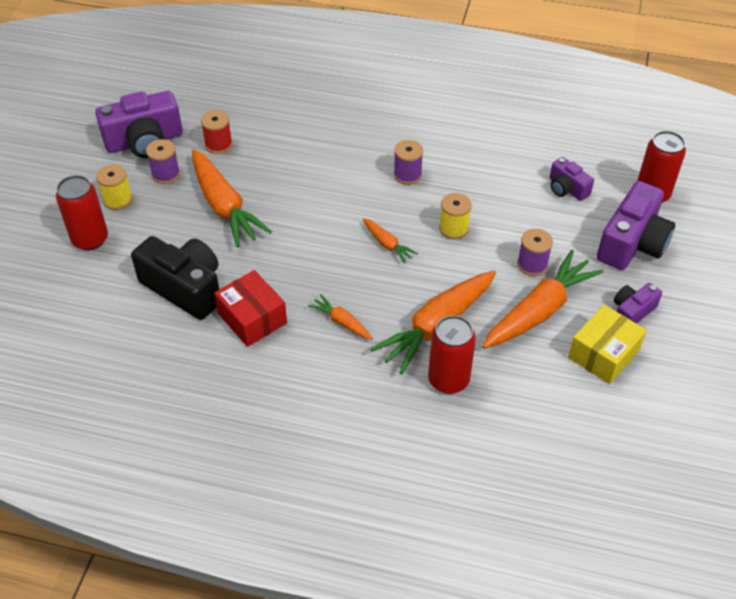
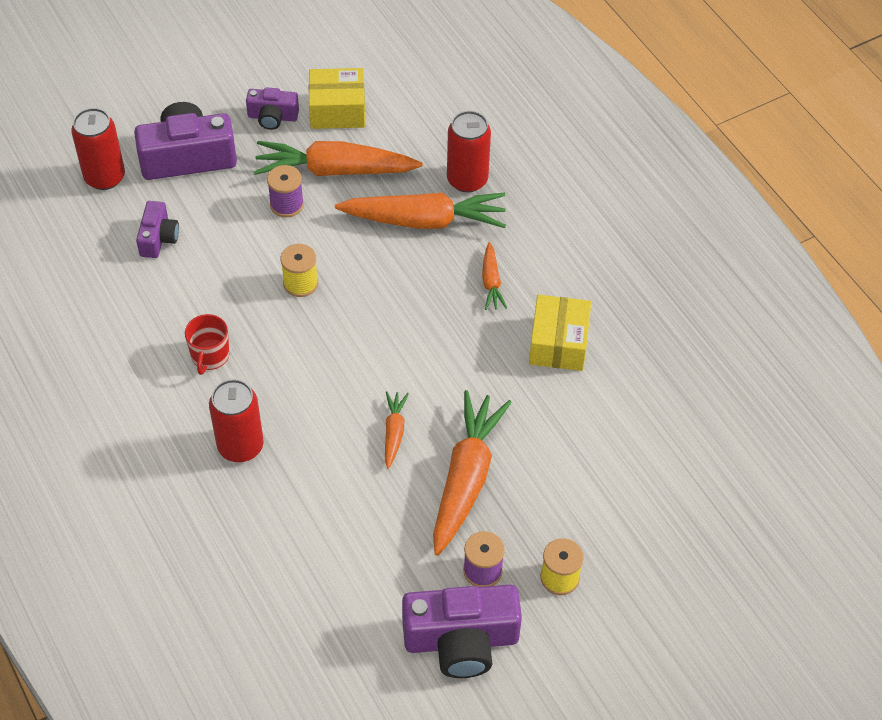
camera: 135 degrees left, 5 degrees up
red can [56,175,108,250] -> red can moved to [209,379,264,462]
purple camera [95,91,183,158] -> purple camera turned 150 degrees clockwise [402,585,522,678]
black camera [131,236,219,320] -> none
red spool [201,110,232,154] -> none
red box [214,270,287,347] -> yellow box [529,295,591,371]
orange carrot [363,218,418,264] -> orange carrot moved to [385,392,409,469]
purple spool [394,140,423,185] -> none
none -> red mug [185,314,230,375]

